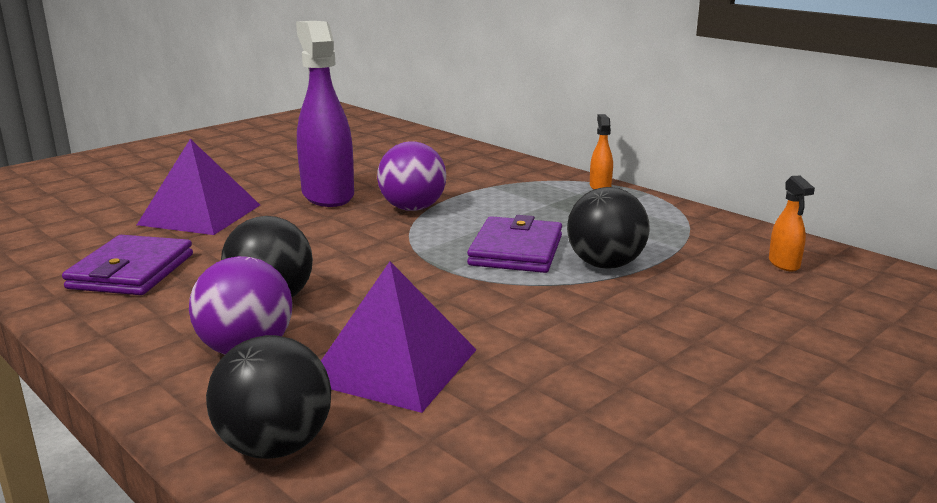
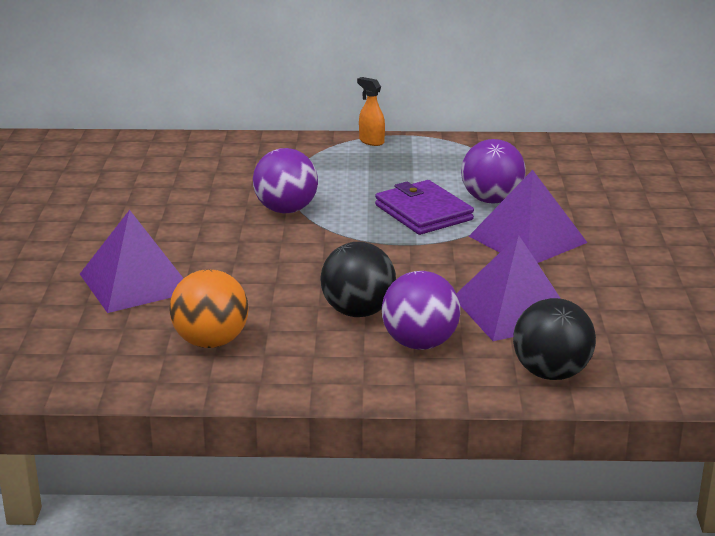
camera: 45 degrees left, 5 degrees up
purple wallet [62,235,193,295] -> orange ball [169,269,249,348]
purple spray bottle [296,21,354,207] -> none
black ball [567,187,650,269] -> purple ball [461,139,526,203]
orange spray bottle [769,176,815,271] -> none
none -> purple pyramid [469,170,588,263]

